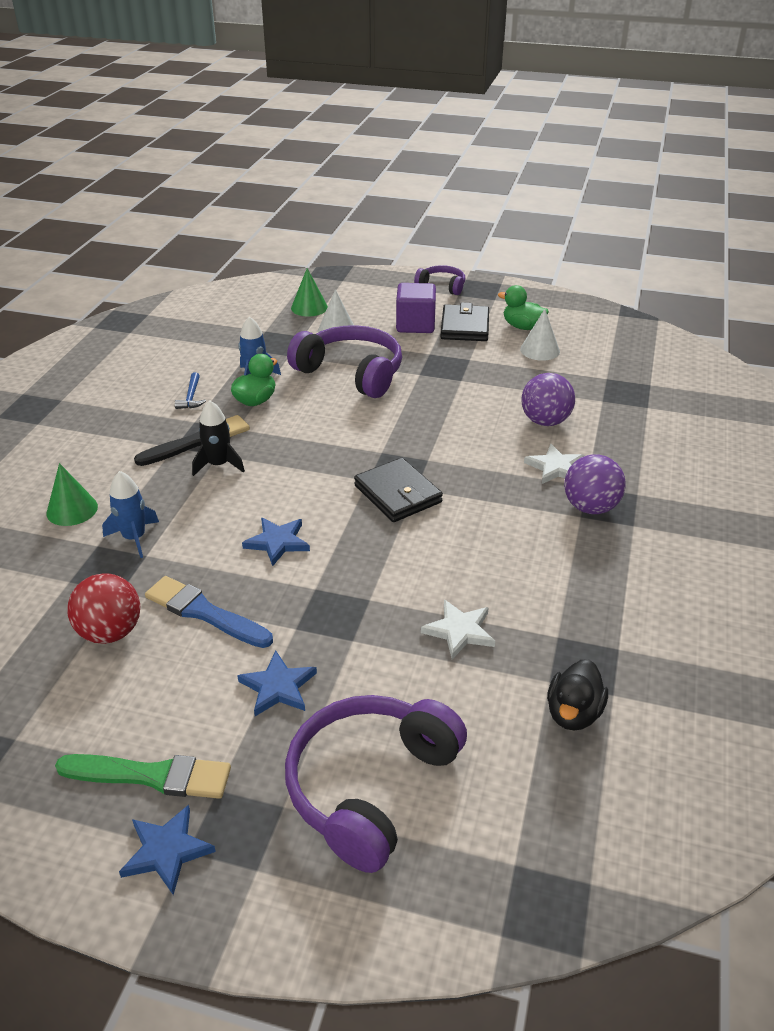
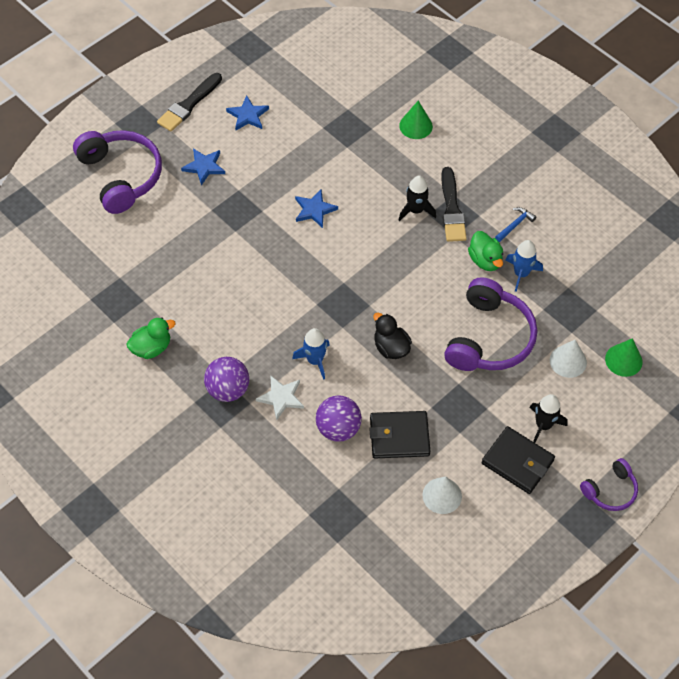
camera: 120 degrees right, 20 degrees up
green brush [55,754,231,799] -> black brush [157,73,222,131]
red ball [67,573,140,644] -> none
blue rocket [102,471,159,558] -> blue rocket moved to [292,328,330,380]
blue star [119,805,216,895] -> blue star moved to [226,96,269,130]
blue brush [145,576,273,648] -> none
blue hammer [175,372,206,409] -> blue hammer turned 105 degrees clockwise [495,207,536,242]
purple headphones [287,325,402,398] -> purple headphones turned 45 degrees counterclockwise [444,277,537,371]
black wallet [354,458,443,522] -> black wallet moved to [369,411,431,458]
purple cube [396,283,436,333] -> black rocket [530,394,568,443]
white star [421,600,495,659] -> none
green duck [498,285,549,330] -> green duck moved to [127,317,176,359]
black duck [547,659,608,731] -> black duck moved to [373,313,412,359]

